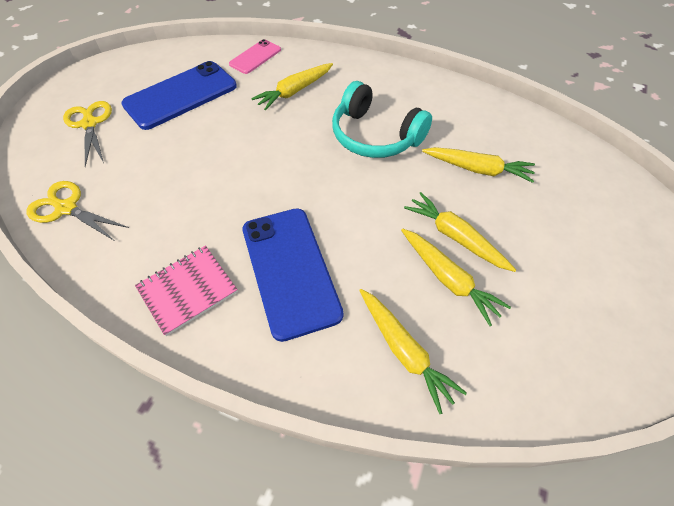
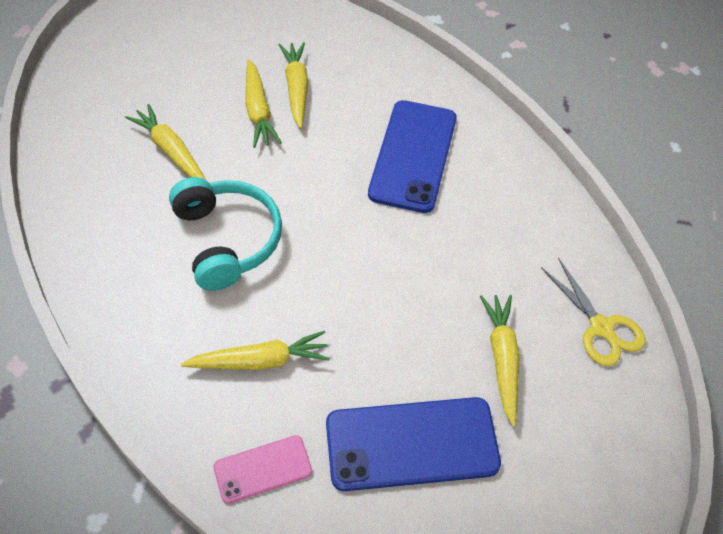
camera: 150 degrees left, 0 degrees up
yellow scissors [63,101,112,167] -> none
pink notebook [135,246,238,336] -> none
yellow carrot [359,289,467,414] -> yellow carrot moved to [480,295,520,427]

